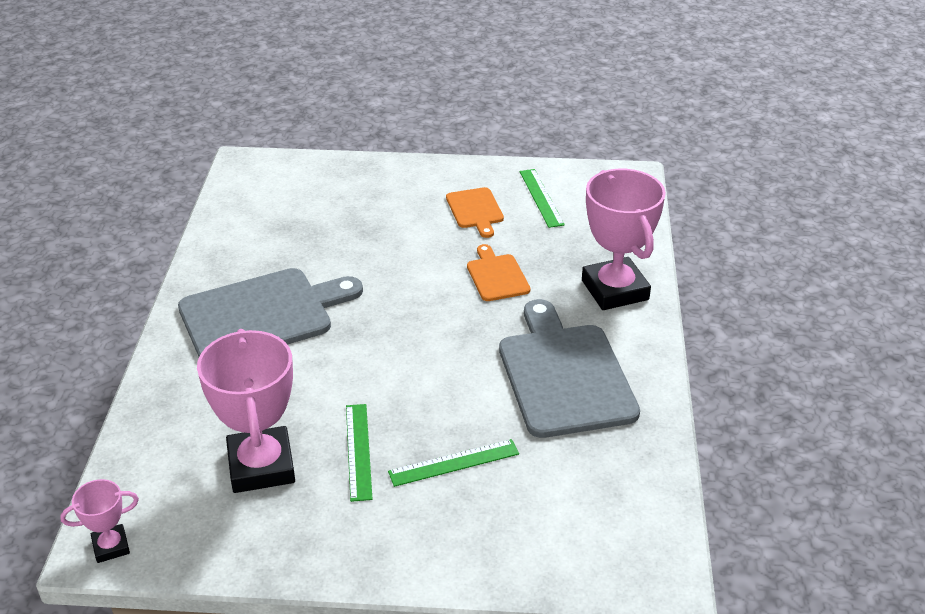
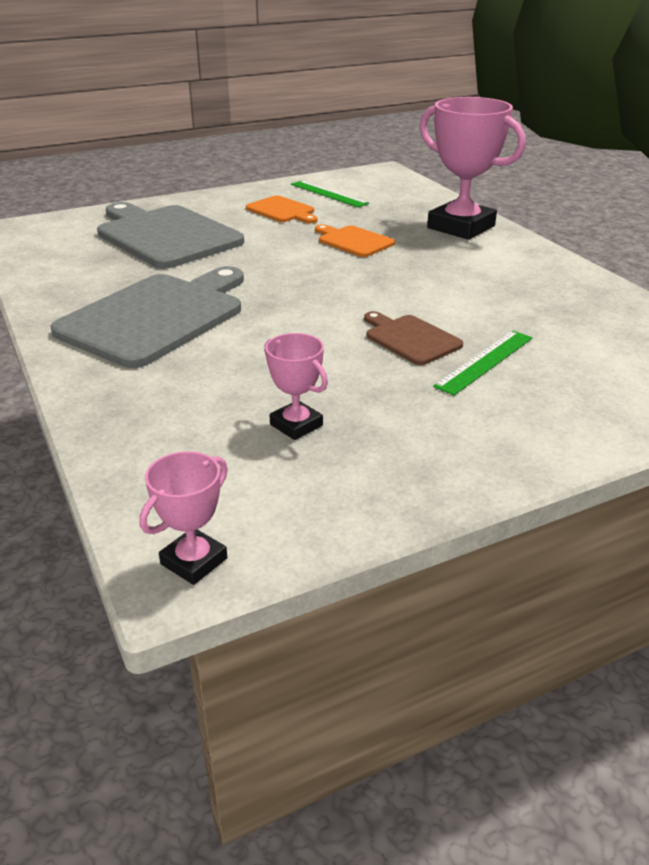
camera: 30 degrees left, 5 degrees down
pink trophy [197,329,295,493] -> pink trophy [264,333,328,440], size x0.49
green ruler [346,404,372,502] -> none
grey cutting board [499,299,640,438] -> grey cutting board moved to [97,202,244,268]
none -> brown cutting board [364,311,463,365]

